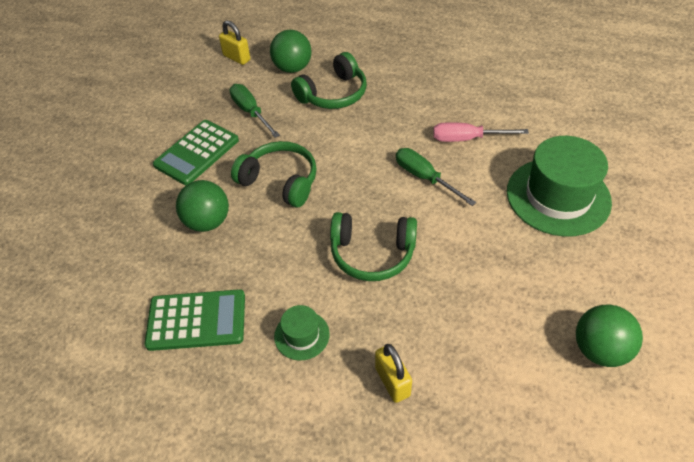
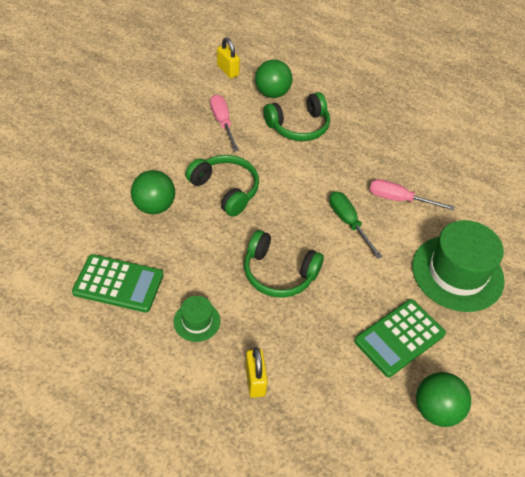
camera: 10 degrees right, 0 degrees up
green calculator [153,120,239,185] -> green calculator moved to [354,299,446,377]
green screwdriver [230,84,280,138] -> pink screwdriver [210,94,239,151]

